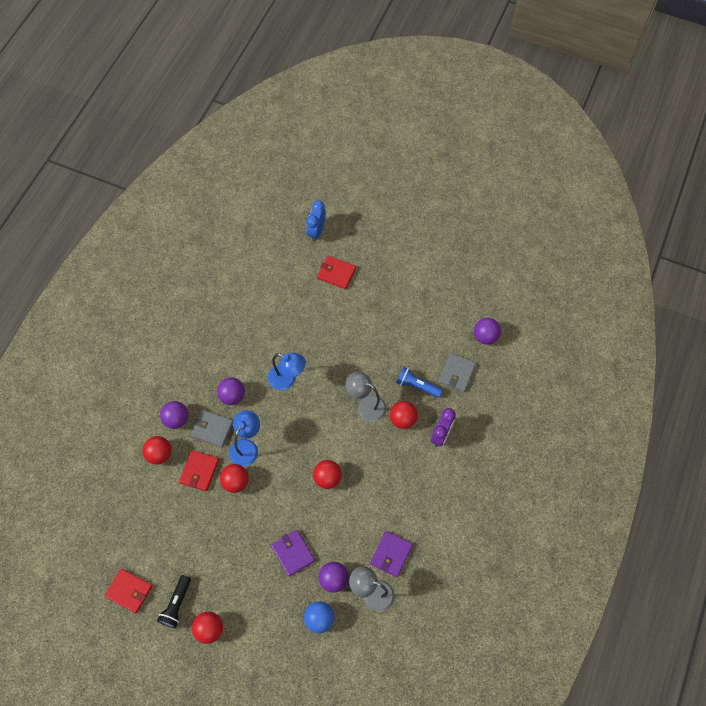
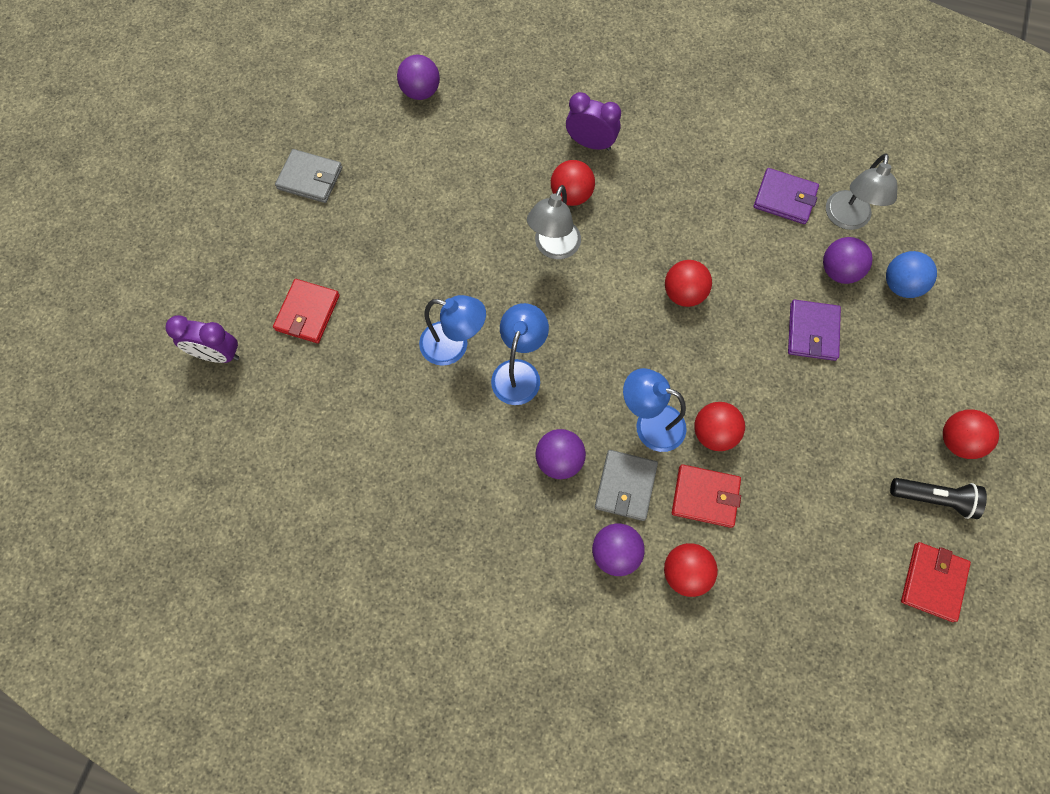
camera: 95 degrees left, 5 degrees up
purple wallet [271,530,315,577] -> purple wallet turned 45 degrees counterclockwise [788,300,841,361]
blue clock [306,200,326,241] -> purple clock [165,315,239,363]
blue flashlight [396,367,442,398] -> none
grey wallet [439,353,476,392] -> grey wallet moved to [275,149,342,203]
none -> blue lamp [419,295,486,366]

